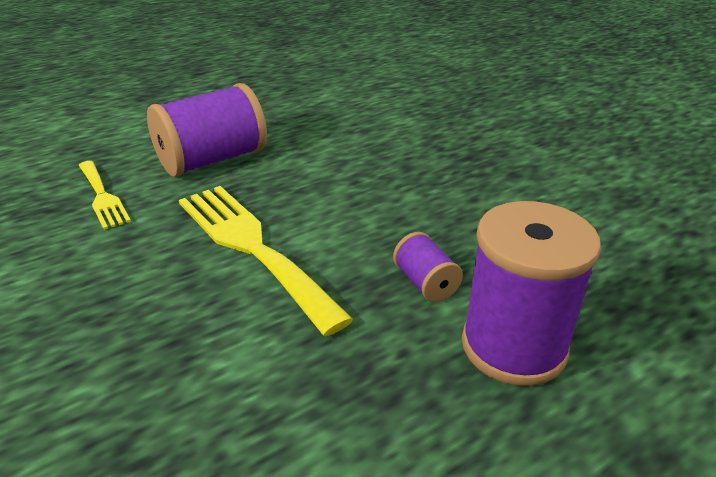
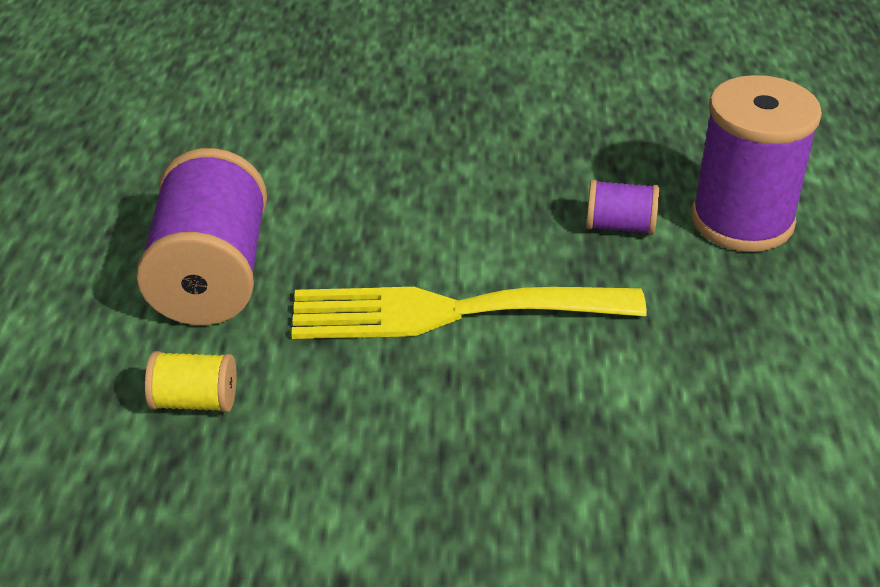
camera: 55 degrees left, 5 degrees up
yellow fork [79,161,131,230] -> yellow spool [145,351,236,412]

